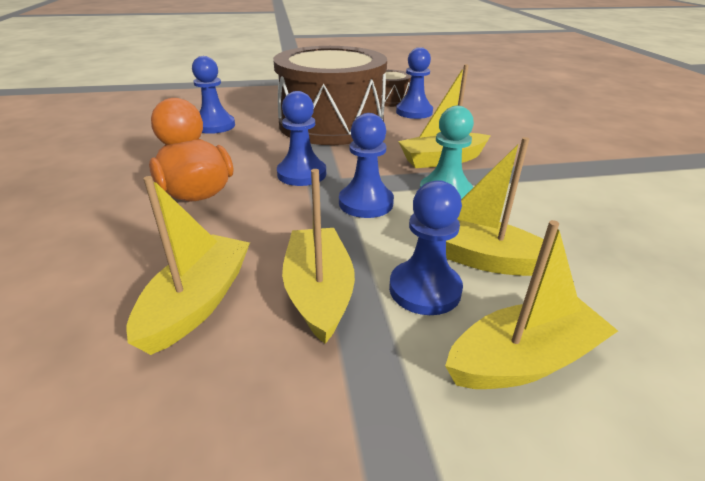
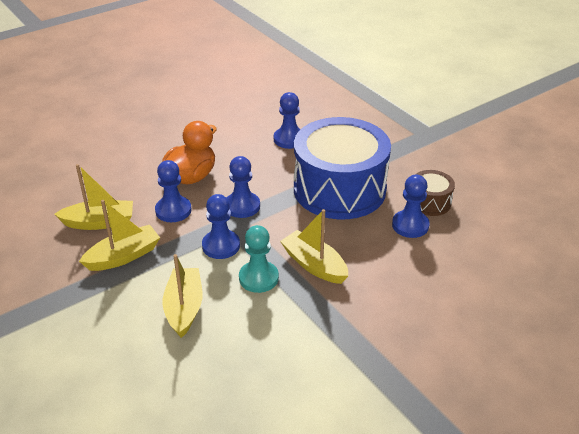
camera: 65 degrees right, 5 degrees up
brown drum [273,46,387,145] -> blue drum [294,117,391,219]
blue pawn [389,180,463,315] -> blue pawn moved to [155,160,191,222]
yellow boat [445,220,618,389] -> none

